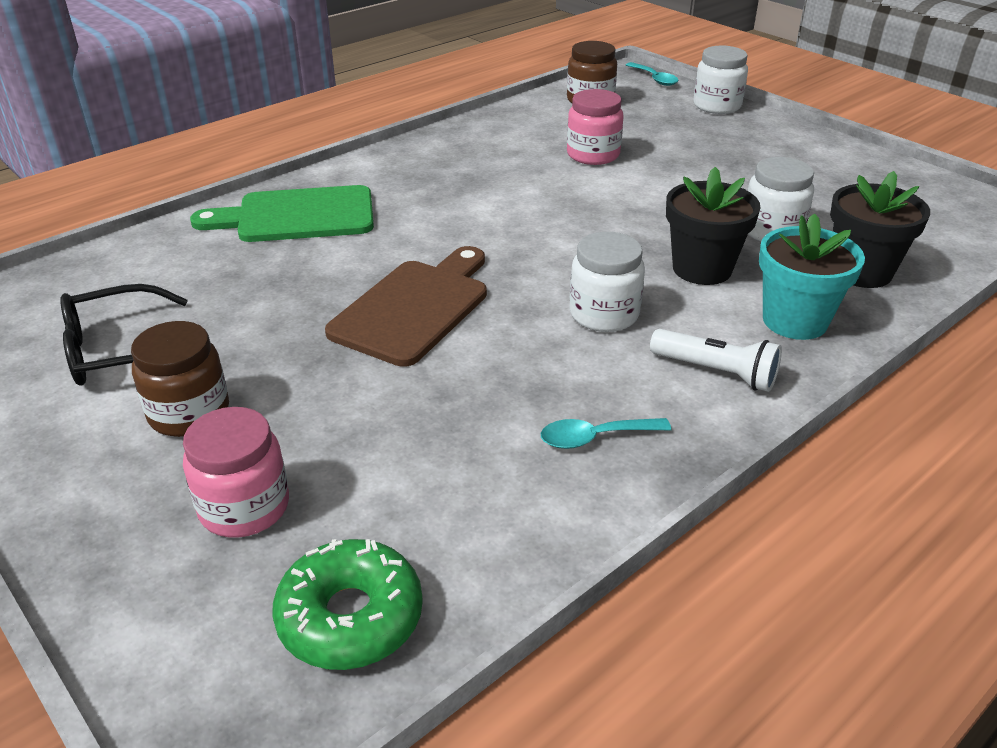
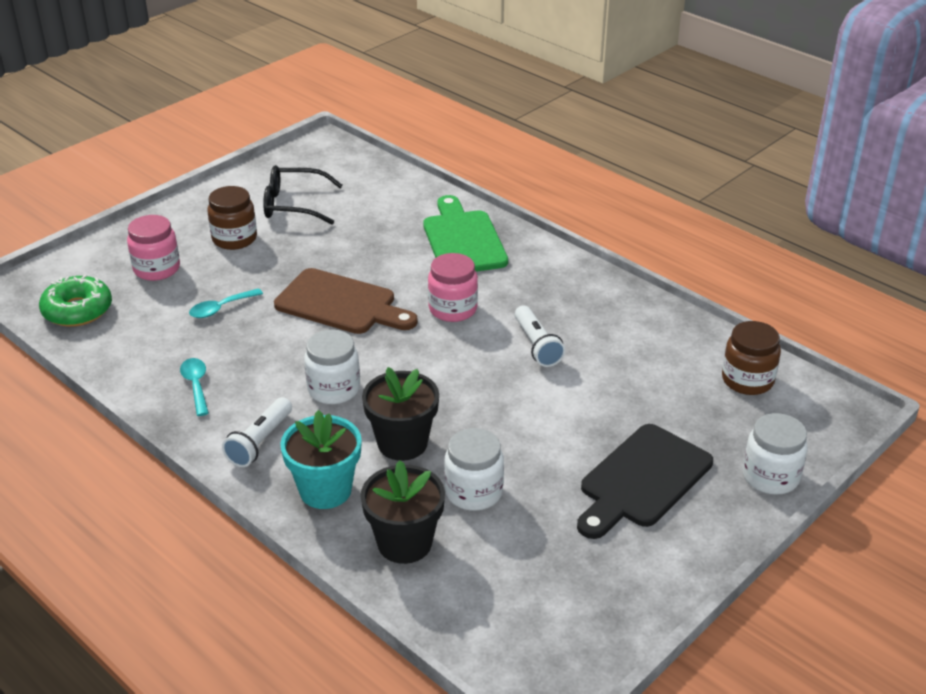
camera: 85 degrees right, 0 degrees up
black glasses [60,284,187,385] -> black glasses turned 60 degrees counterclockwise [263,165,343,225]
pink jar [567,89,623,165] -> pink jar moved to [428,253,478,322]
turquoise spoon [626,62,679,86] -> turquoise spoon moved to [189,288,263,318]
none -> white flashlight [515,305,565,367]
none -> black cutting board [577,424,713,539]

